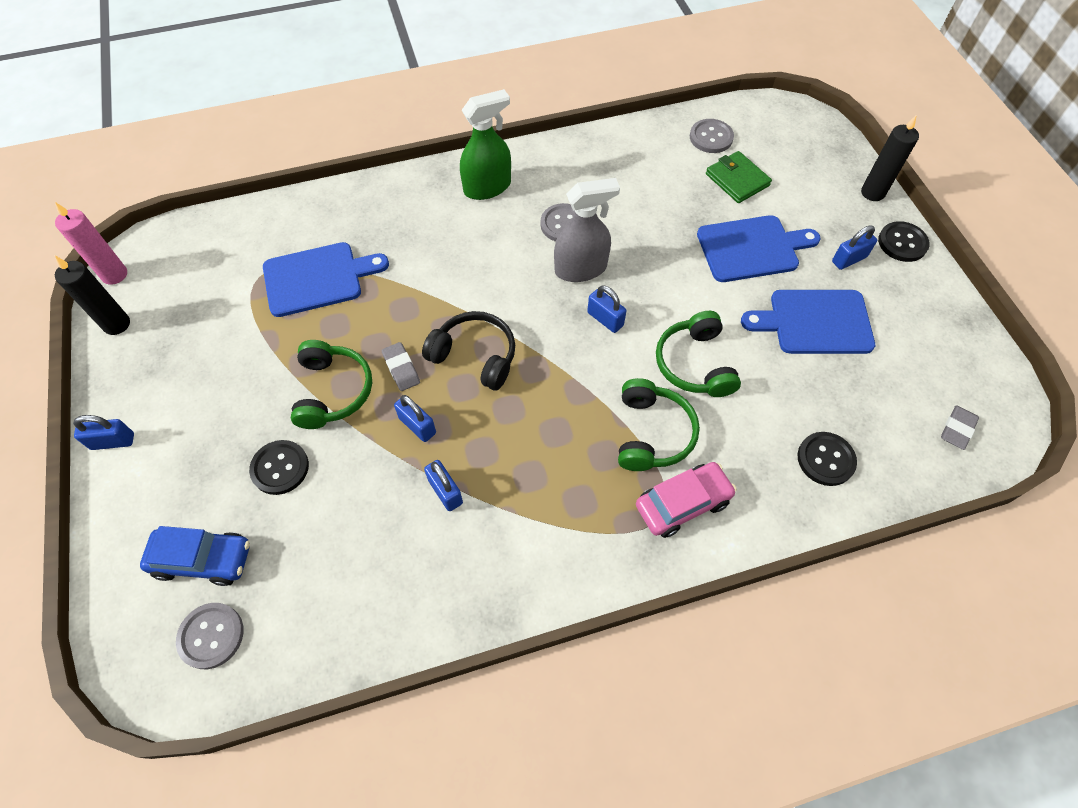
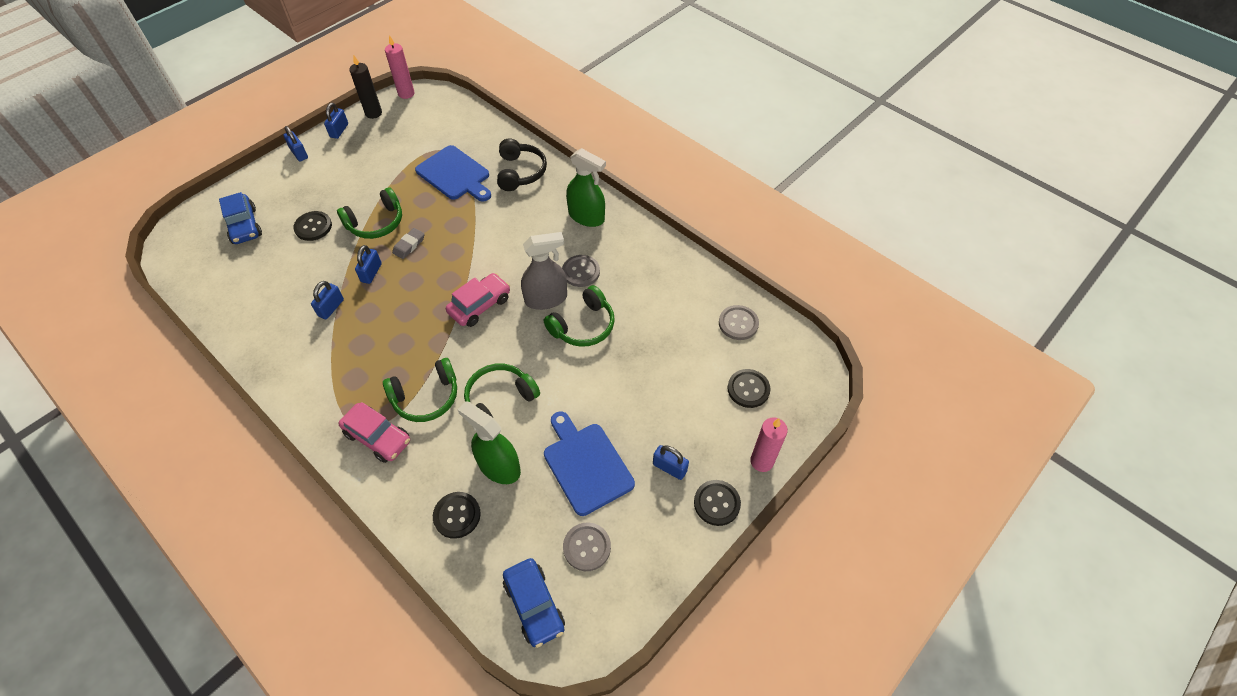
camera: 60 degrees right, 5 degrees down
grey button [176,603,244,669] -> grey button moved to [563,523,611,571]
black headphones [422,311,515,390] -> black headphones moved to [497,138,547,191]
grey spray bottle [554,178,620,282] -> grey spray bottle turned 60 degrees counterclockwise [521,232,567,310]
blue padlock [587,285,626,333] -> blue padlock moved to [324,103,348,139]
blue cutting board [697,215,821,282] -> none
green wallet [706,151,772,203] -> none
black candle [861,116,919,201] -> pink candle [750,417,788,472]
grey eraser [941,405,979,450] -> blue car [503,558,565,648]
none -> pink car [446,273,510,327]
none -> green spray bottle [457,401,521,484]
none -> green headphones [544,285,615,347]
none -> black button [727,369,770,408]

